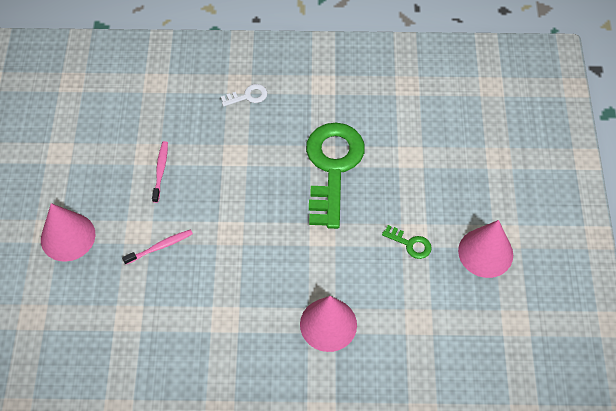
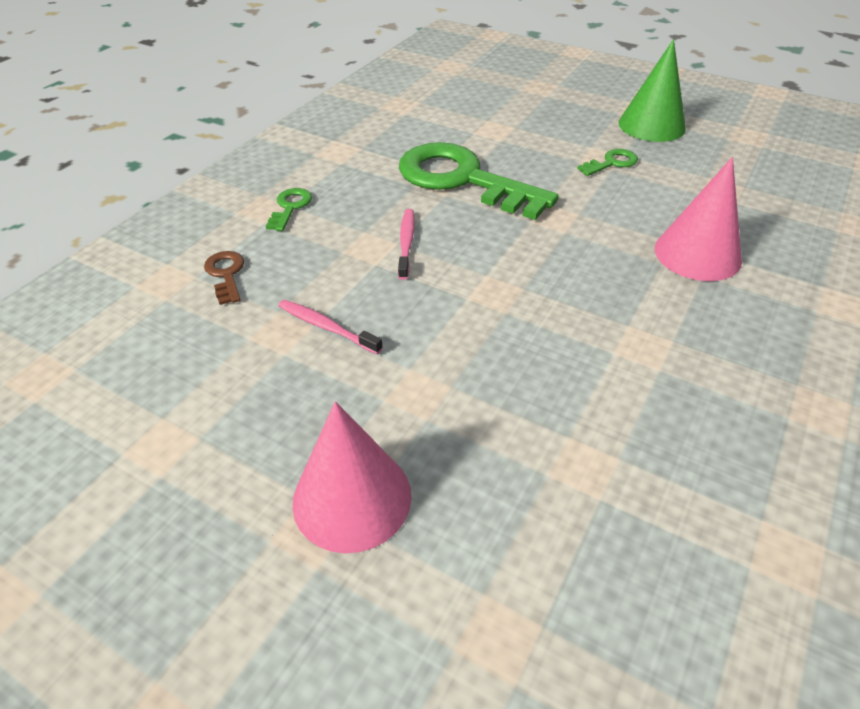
camera: 60 degrees left, 15 degrees down
pink toothbrush [122,229,193,264] -> pink toothbrush moved to [398,209,415,280]
white key [221,84,267,107] -> green key [266,188,312,231]
pink cone [458,220,513,278] -> green cone [619,39,686,142]
none -> brown key [204,251,244,305]

